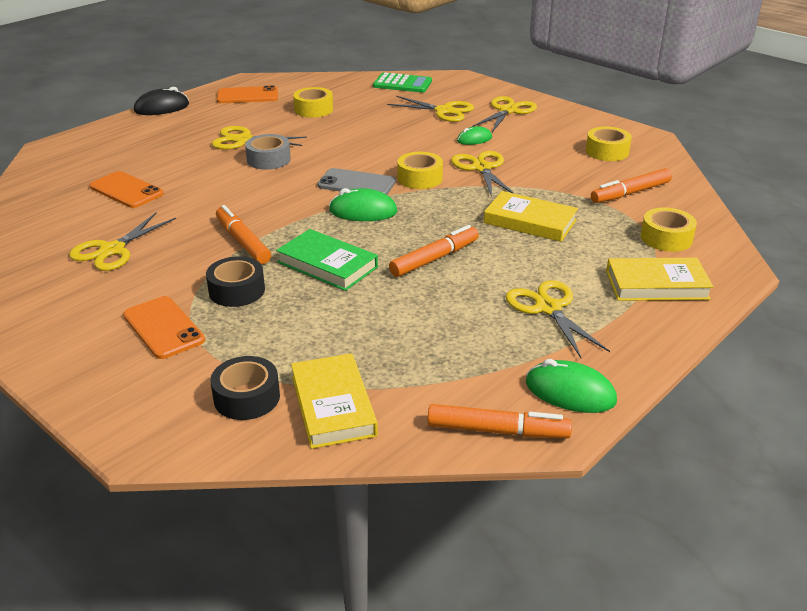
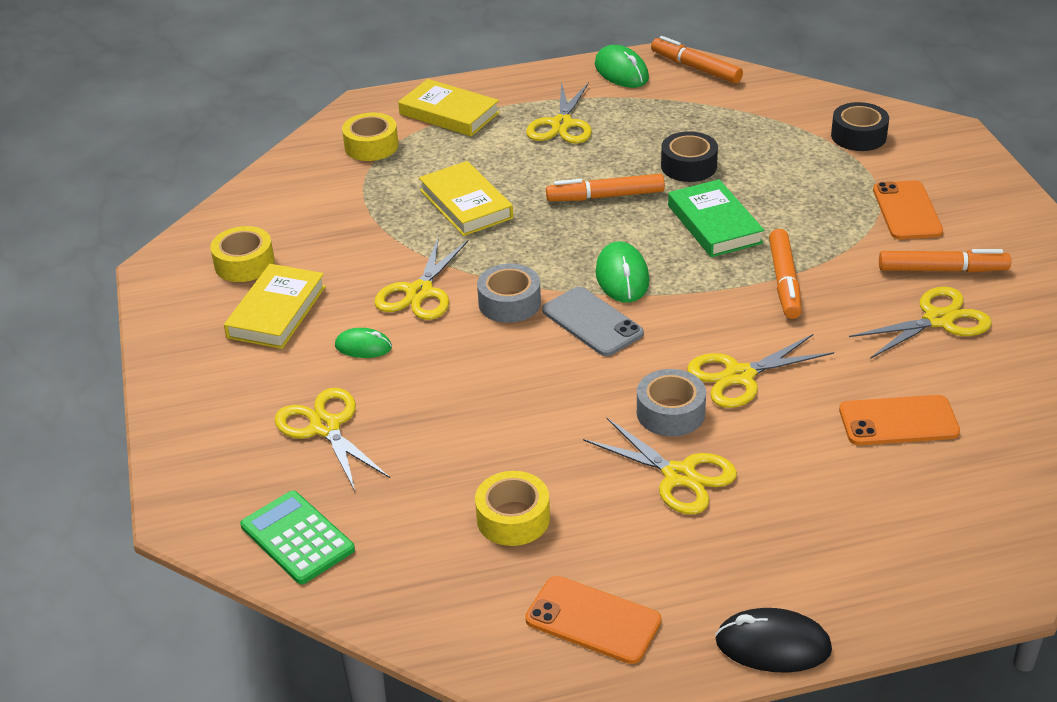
camera: 145 degrees left, 5 degrees up
orange phone [89,171,163,208] -> orange phone turned 75 degrees counterclockwise [839,395,960,445]
black tape [206,256,265,307] -> black tape moved to [661,131,718,182]
yellow book [291,353,378,449] -> yellow book moved to [224,264,326,349]
green mouse [329,188,397,221] -> green mouse turned 45 degrees clockwise [596,241,649,303]
yellow tape [397,152,443,189] -> grey tape [477,264,541,323]
yellow scissors [472,96,537,132] -> yellow scissors moved to [687,334,834,408]
orange marker [591,168,672,203] -> orange marker moved to [879,249,1011,273]

